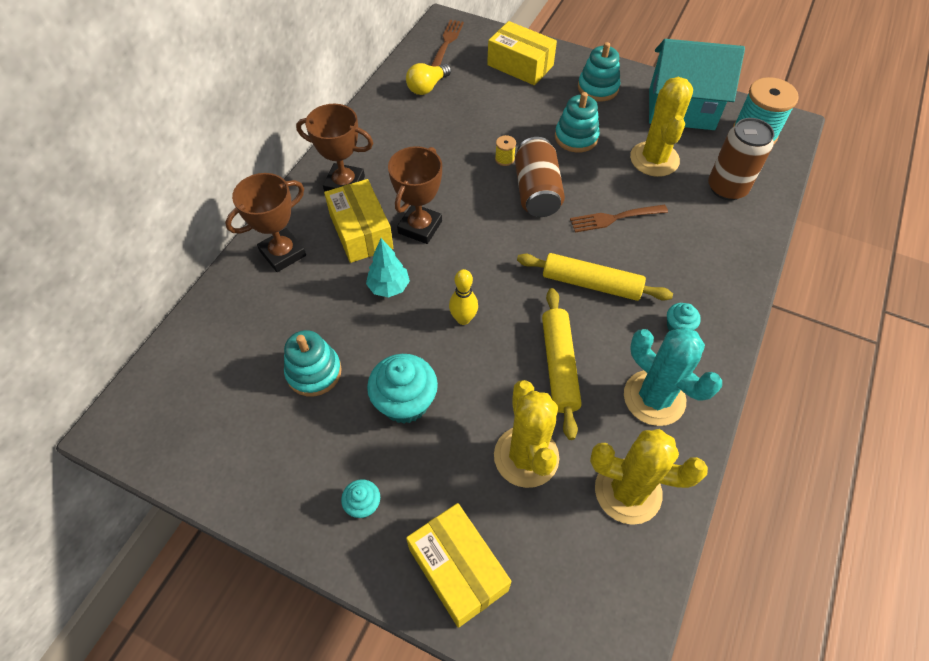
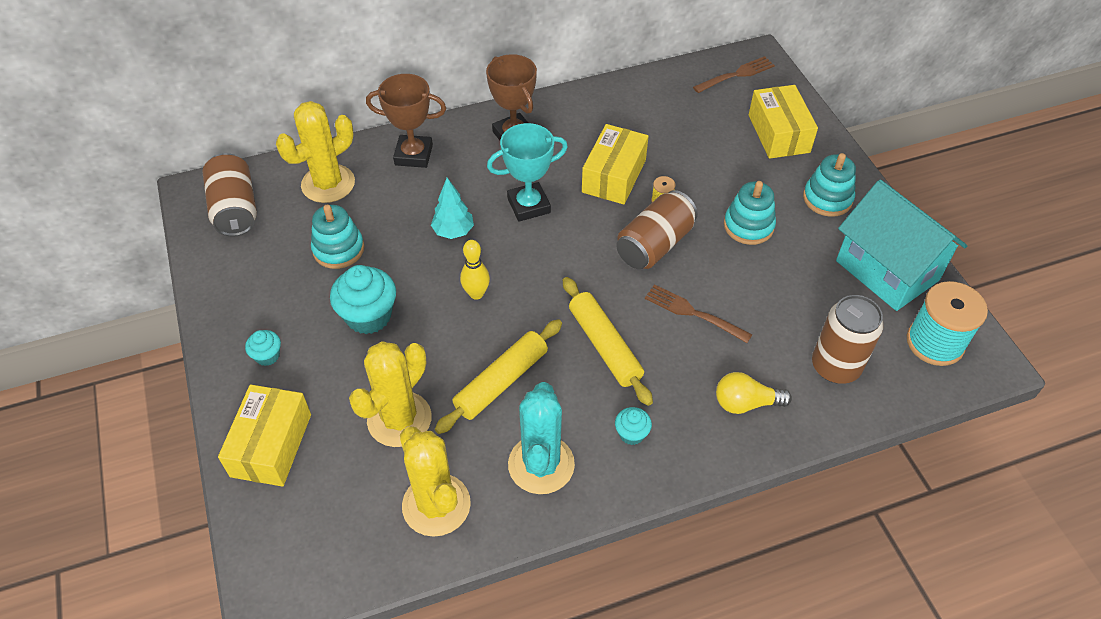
camera: 45 degrees right, 5 degrees down
yellow box [324,179,393,263] -> yellow box moved to [582,124,649,205]
brown trophy [388,146,442,244] -> turquoise trophy [487,123,568,222]
yellow light bulb [406,63,451,95] -> yellow light bulb moved to [716,372,792,414]
yellow cactus [630,77,693,177] -> yellow cactus moved to [276,101,355,203]
none -> brown can [202,153,257,237]

